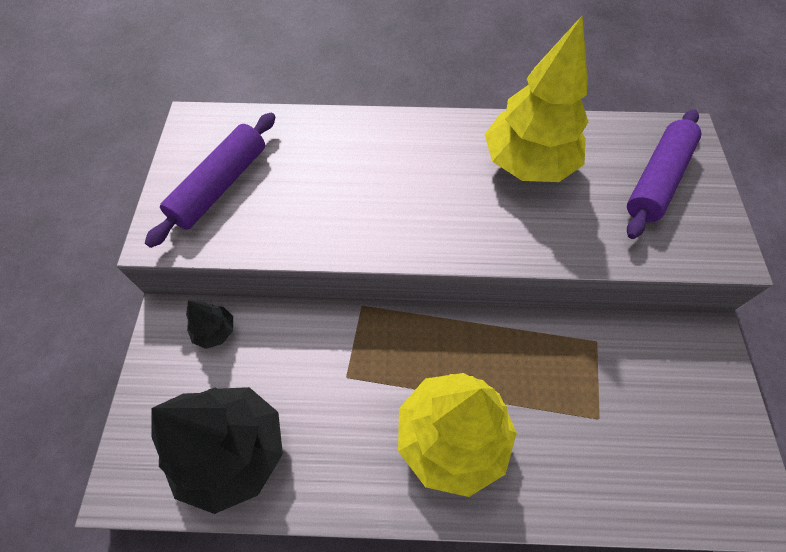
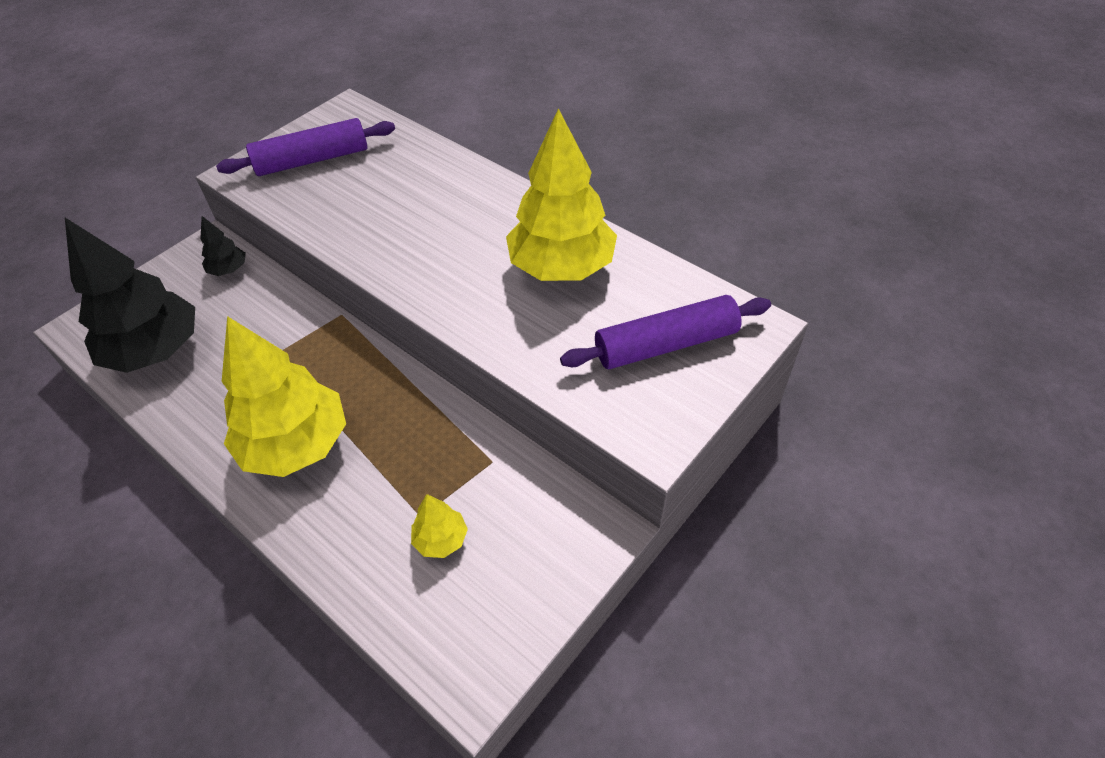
camera: 40 degrees right, 10 degrees down
none -> yellow tree [411,494,468,558]

